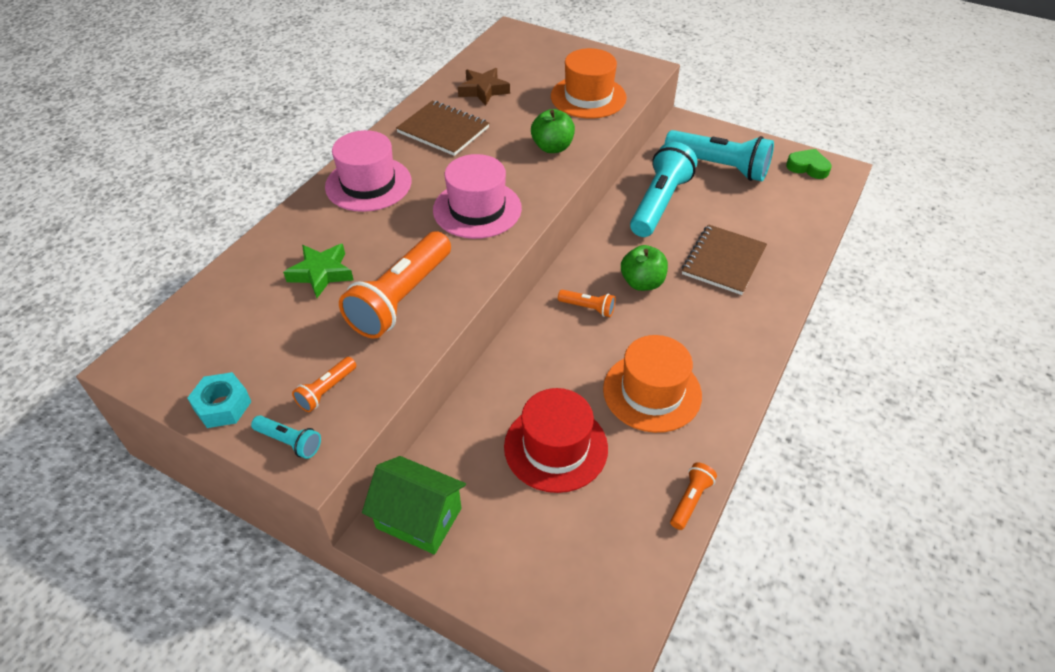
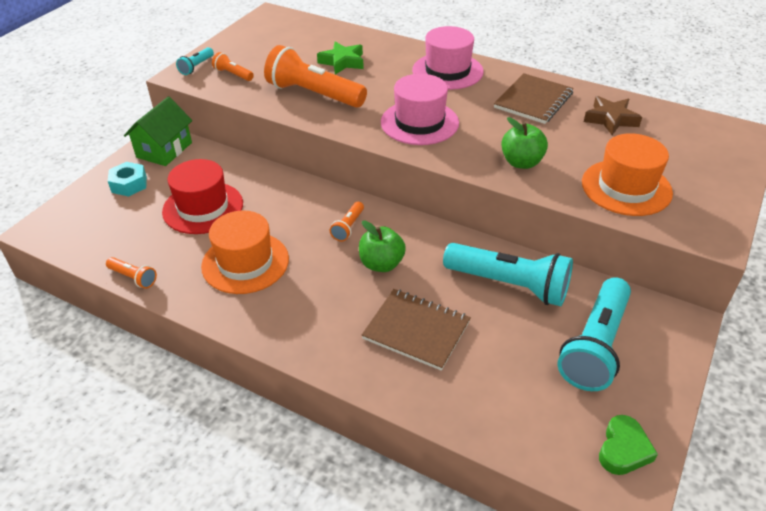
camera: 90 degrees right, 5 degrees down
turquoise nut [187,372,252,428] -> turquoise nut moved to [108,162,147,197]

